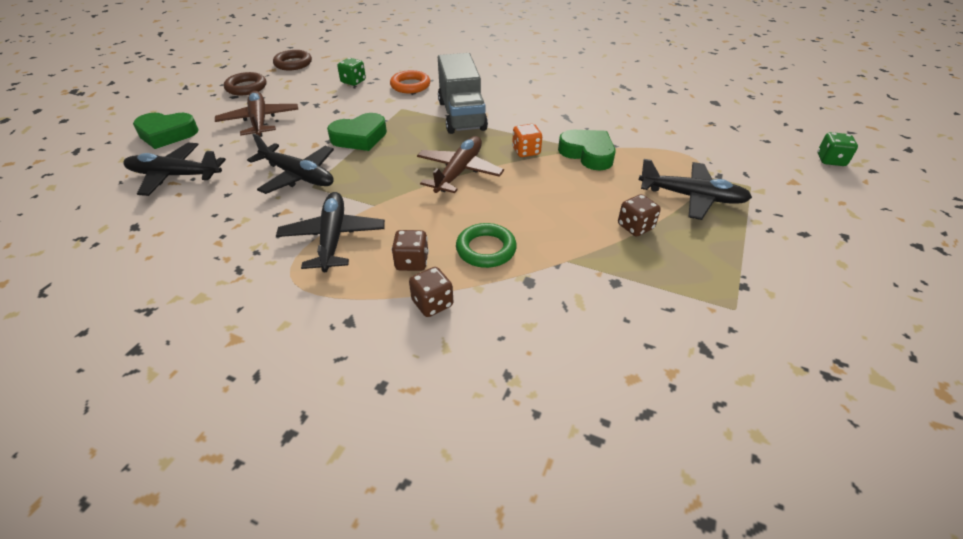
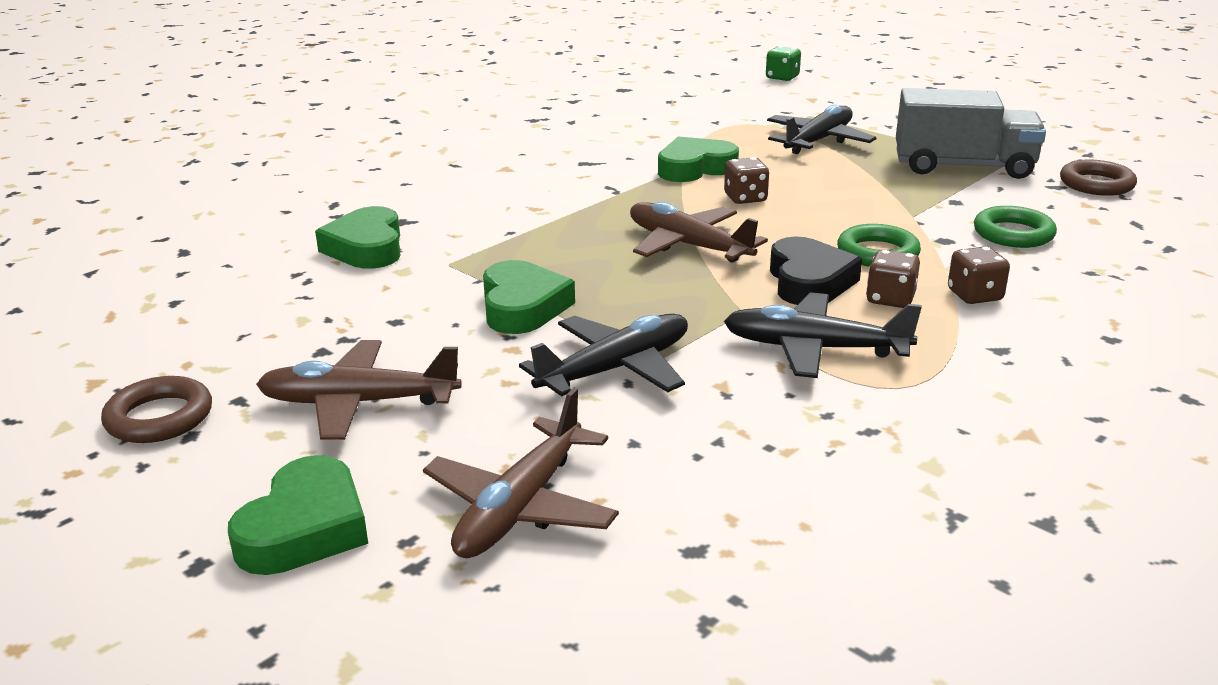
camera: 70 degrees left, 15 degrees down
black plane [123,143,226,196] -> brown plane [423,388,619,558]
brown ring [273,50,312,70] -> brown ring moved to [1060,160,1137,196]
green dice [337,58,366,86] -> none
orange ring [390,70,430,93] -> green heart [315,206,401,269]
grey truck [438,53,488,134] -> grey truck moved to [896,88,1046,179]
orange dice [512,124,542,157] -> none
brown dice [618,194,661,236] -> brown dice moved to [724,157,769,204]
none -> black heart [770,237,862,305]
none -> green ring [974,206,1057,248]

